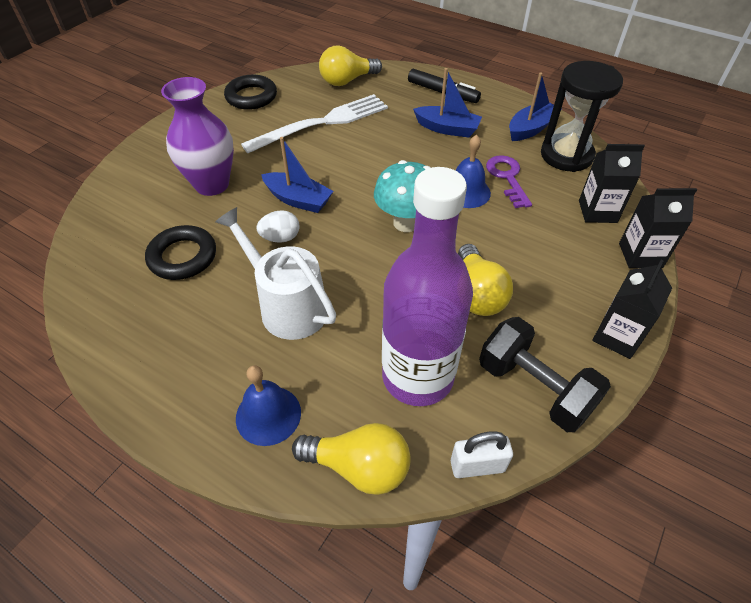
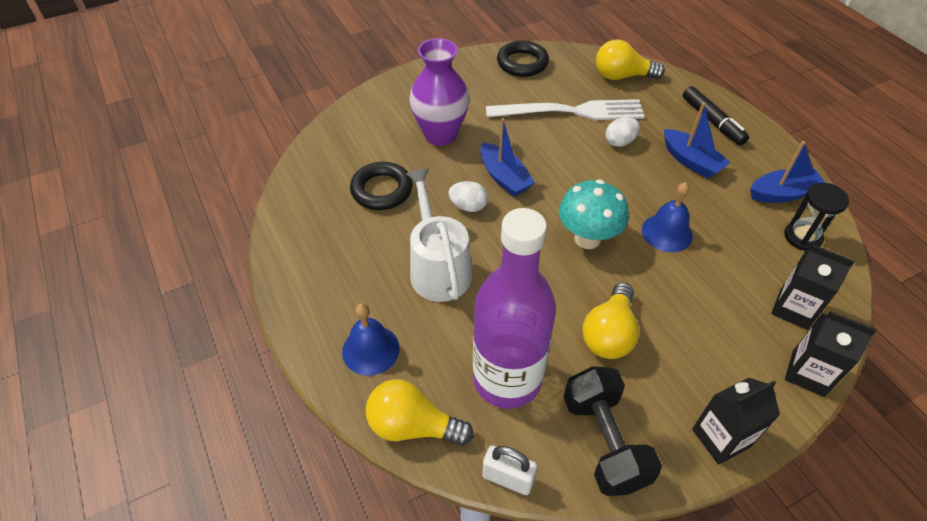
camera: 30 degrees right, 0 degrees up
yellow light bulb [292,423,411,495] -> yellow light bulb turned 150 degrees clockwise [366,379,474,446]
purple key [486,155,532,208] -> none
black hourglass [541,61,623,172] -> black hourglass [784,183,849,251], size x0.62
none -> white egg [605,117,640,147]

